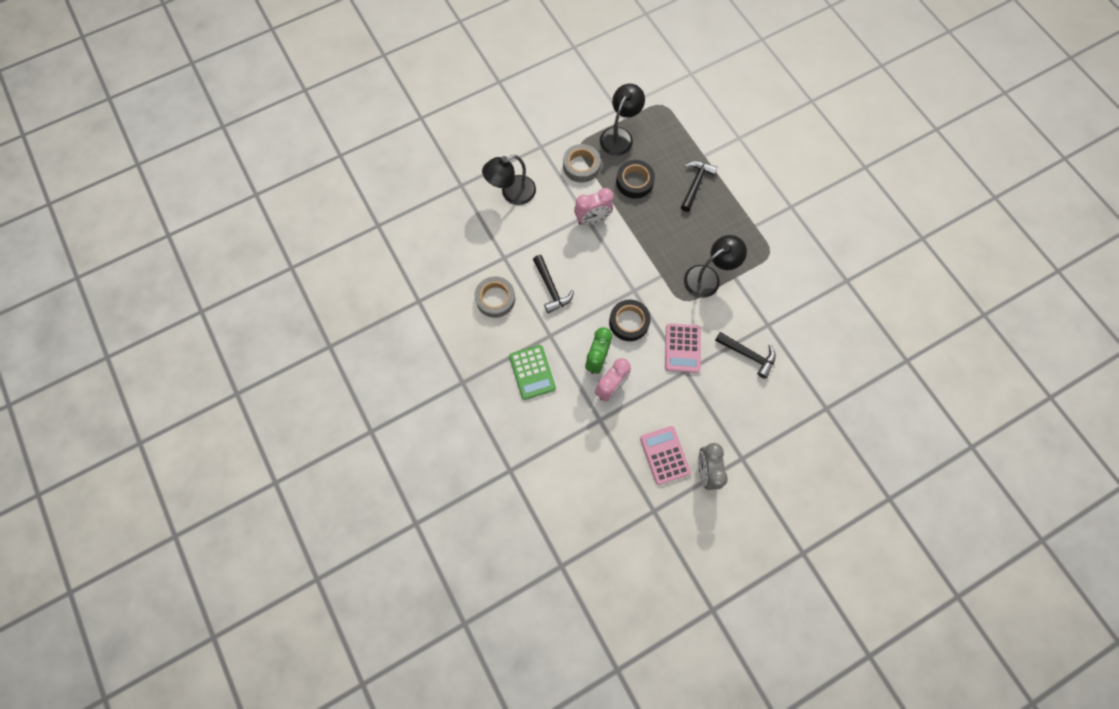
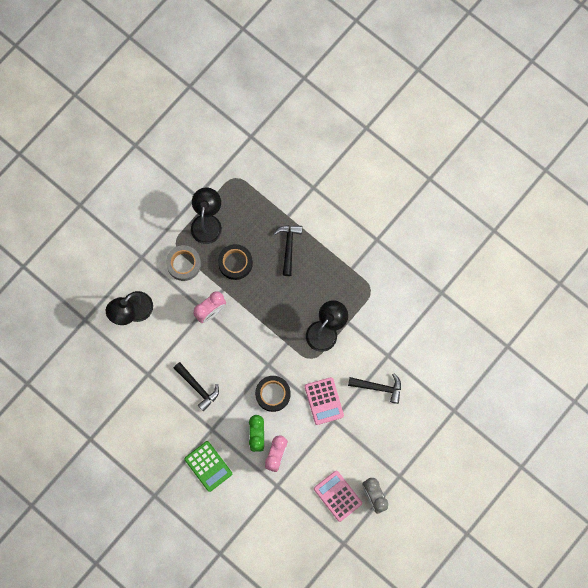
camera: 20 degrees left, 5 degrees up
grey tape [475,276,515,318] -> none

